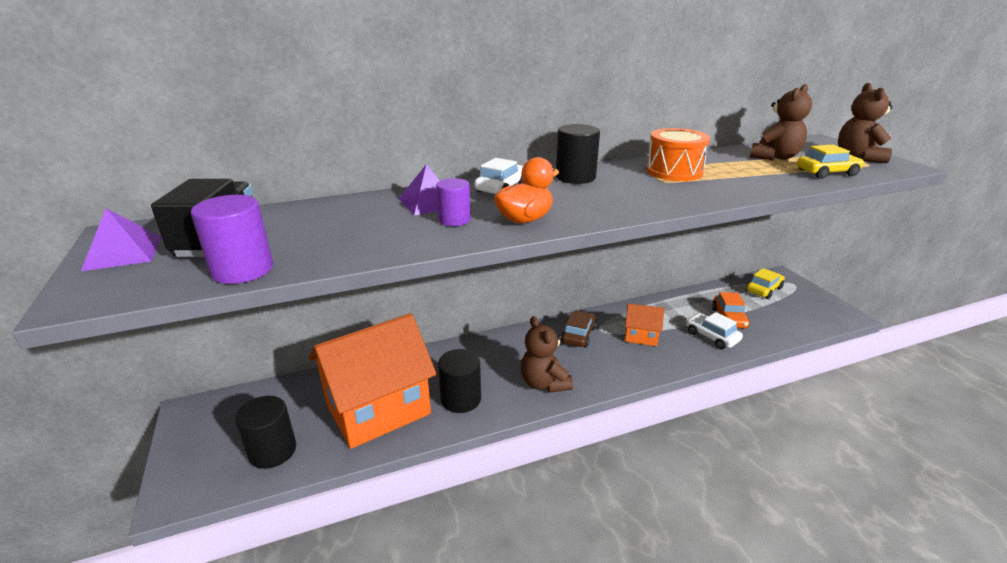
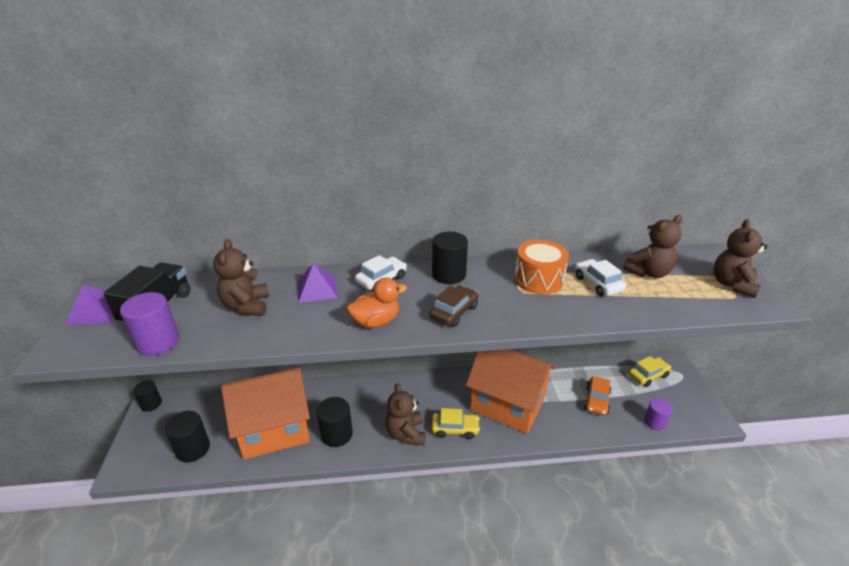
camera: 15 degrees right, 5 degrees up
purple cylinder [436,178,471,226] -> purple cylinder moved to [644,398,672,430]
brown car [561,311,597,348] -> brown car moved to [429,285,478,327]
orange house [625,303,665,346] -> orange house [466,349,556,434], size x2.24
white car [686,312,743,349] -> white car moved to [575,259,626,296]
yellow car [797,144,864,179] -> yellow car moved to [432,408,480,439]
none -> black cylinder [133,381,162,412]
none -> brown teddy bear [213,239,269,316]

